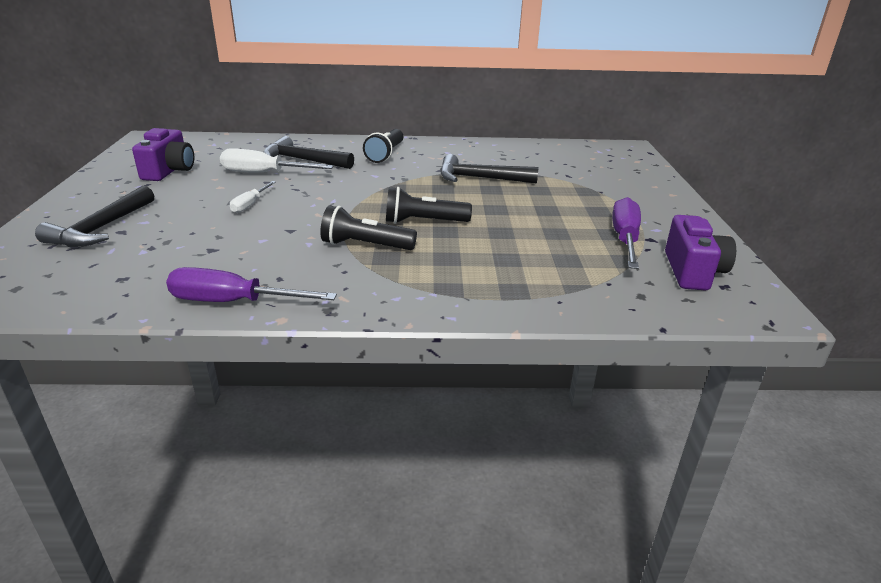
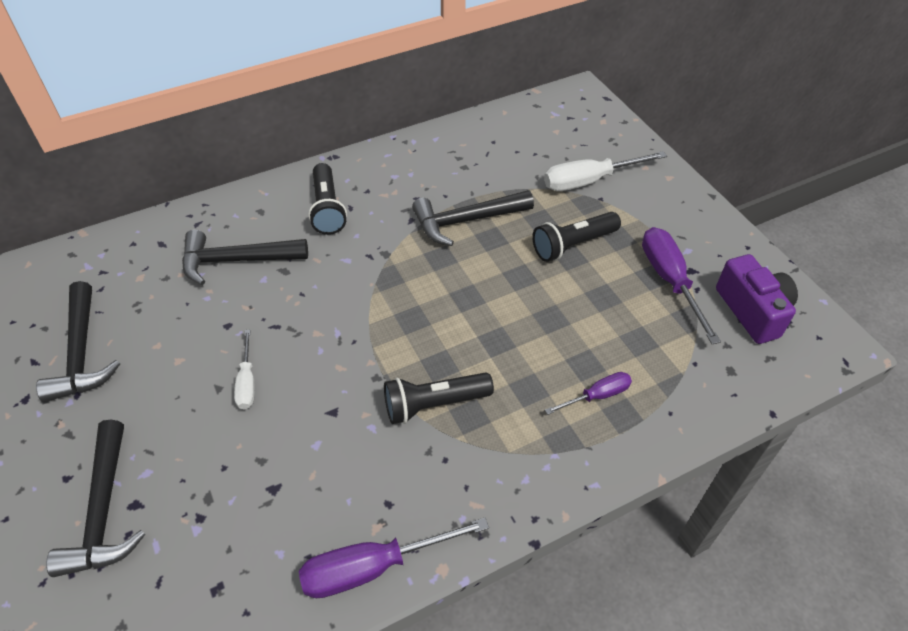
camera: 25 degrees left, 20 degrees up
purple camera [132,128,194,181] -> black hammer [36,281,120,402]
white screwdriver [220,148,334,173] -> white screwdriver moved to [544,151,667,191]
black flashlight [386,187,472,224] -> black flashlight moved to [532,212,621,262]
none -> purple screwdriver [545,372,632,415]

